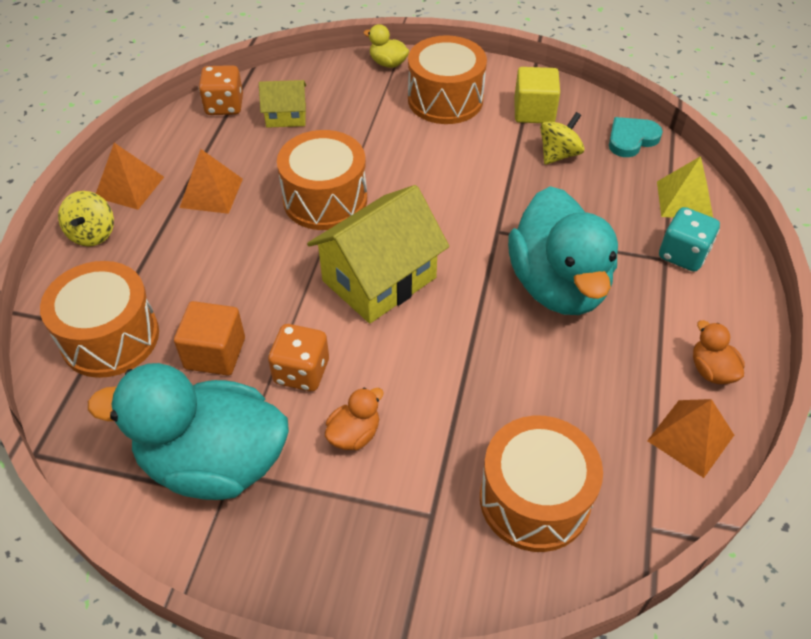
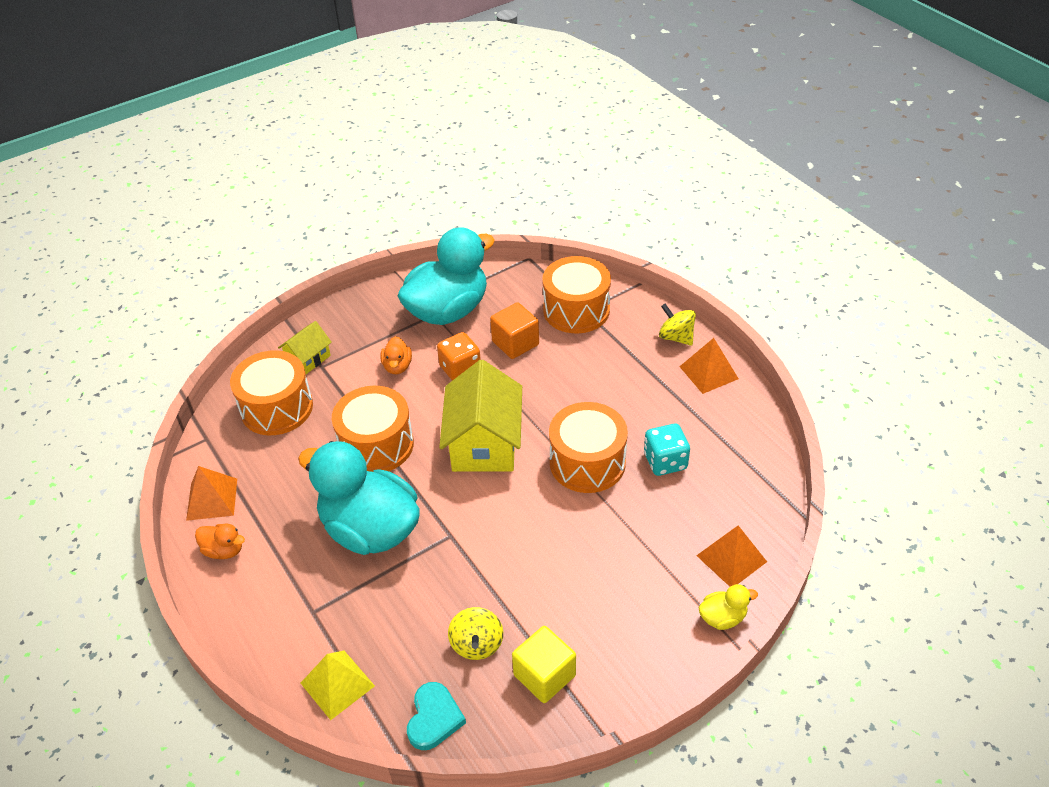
camera: 135 degrees right, 5 degrees down
orange pyramid [180,149,243,214] -> orange pyramid moved to [696,525,767,587]
orange dice [199,65,243,115] -> none
yellow house [259,80,306,128] -> yellow house moved to [278,321,332,374]
orange drum [408,35,487,124] -> orange drum moved to [332,386,414,472]
turquoise dice [659,207,720,272] -> turquoise dice moved to [644,423,690,476]

